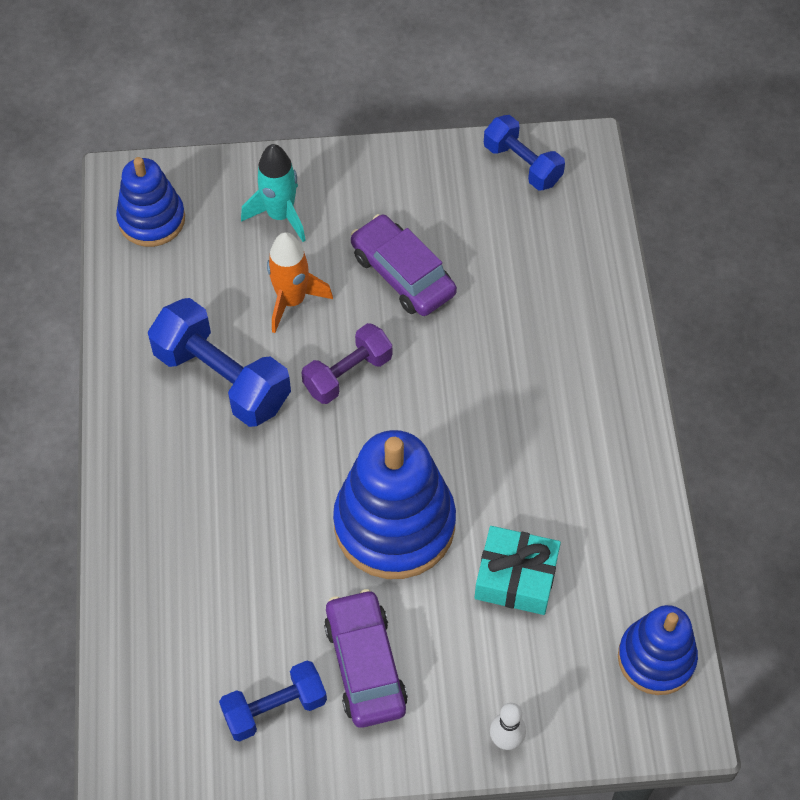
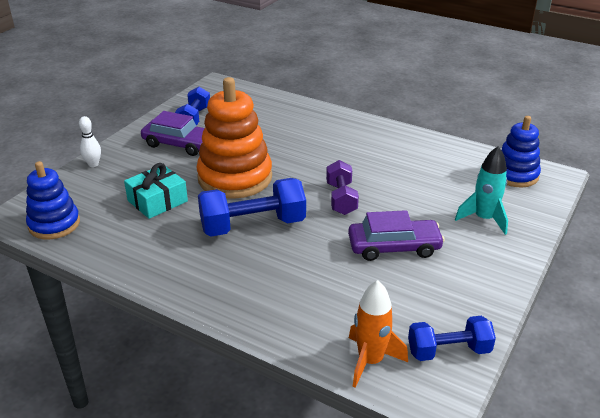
camera: 125 degrees right, 25 degrees down
blue dumbbell [148,298,291,427] -> blue dumbbell moved to [198,178,306,236]
orange rocket [267,232,333,333] -> orange rocket moved to [349,280,408,388]
blue stacking toy [333,430,456,579] -> orange stacking toy [196,77,272,199]

